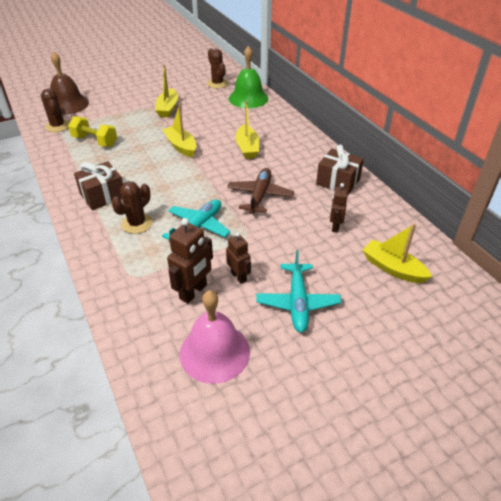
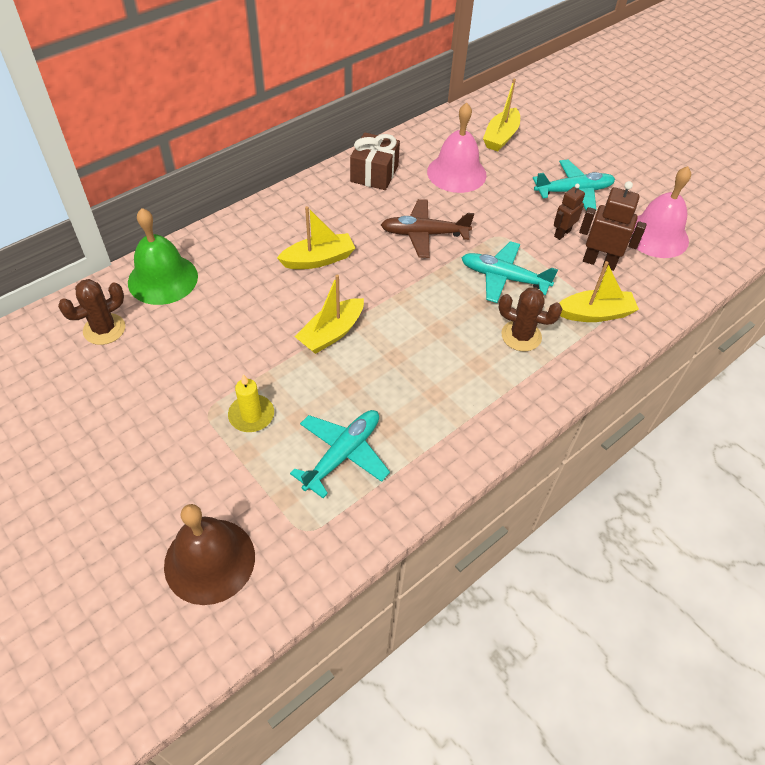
camera: 105 degrees left, 10 degrees up
brown cactus [41,88,70,132] -> none
yellow dumbbell [68,116,117,147] -> turquoise plane [290,410,390,498]
brown gift [74,161,123,210] -> none
yellow boat [155,65,178,117] -> yellow boat moved to [559,261,639,322]
brown robot [330,183,348,233] -> pink bell [427,103,486,193]
none -> yellow candle [228,374,274,432]

